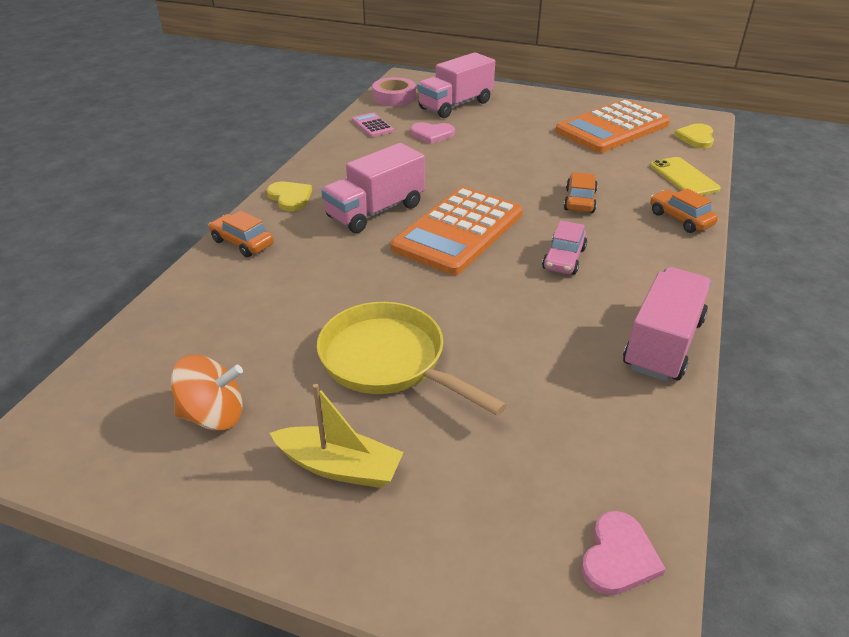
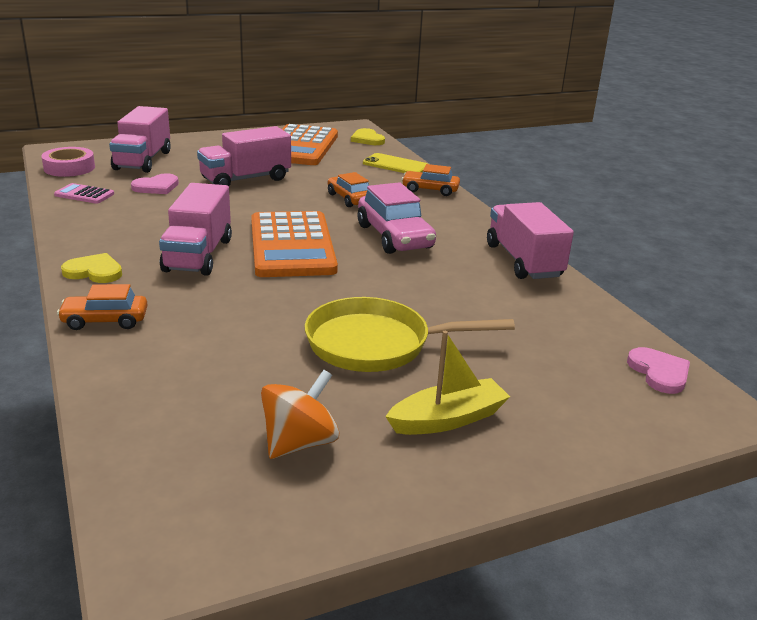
camera: 45 degrees left, 10 degrees down
pink car [542,221,587,275] -> pink car [358,182,436,254], size x1.64
none -> pink truck [197,126,291,186]

